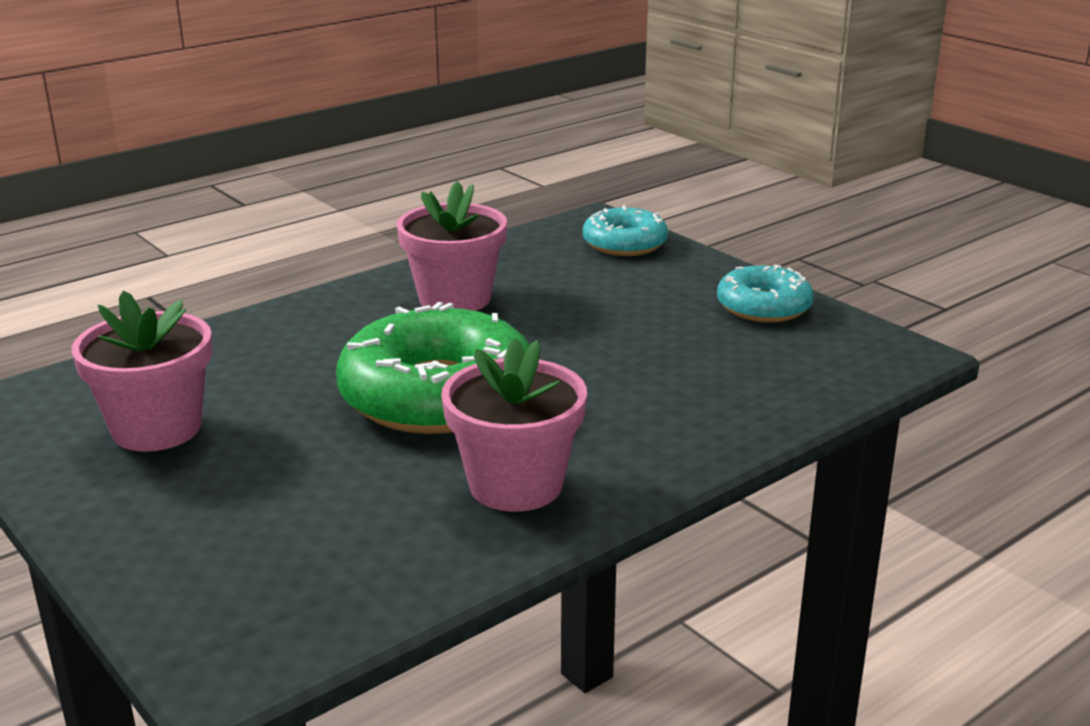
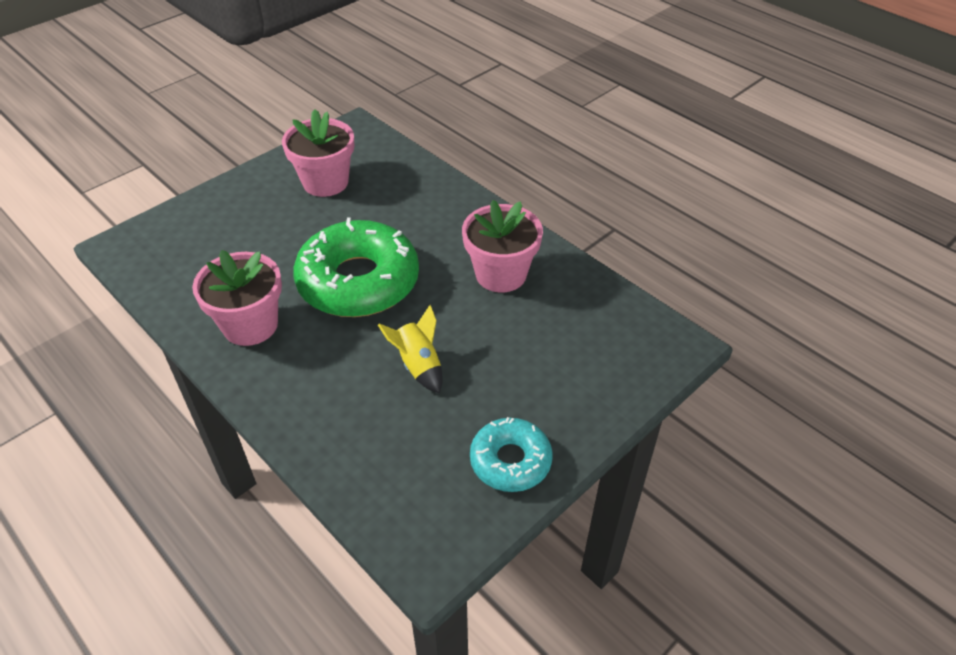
camera: 85 degrees right, 20 degrees up
turquoise donut [583,205,668,256] -> none
none -> yellow rocket [378,305,443,393]

